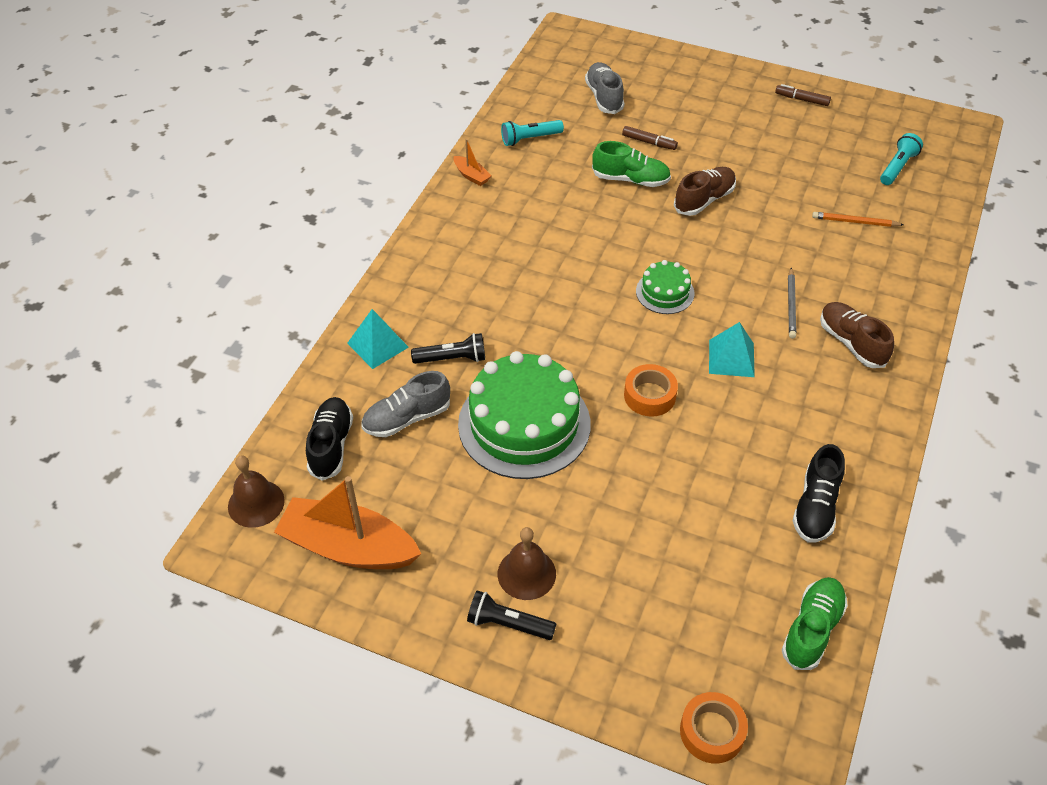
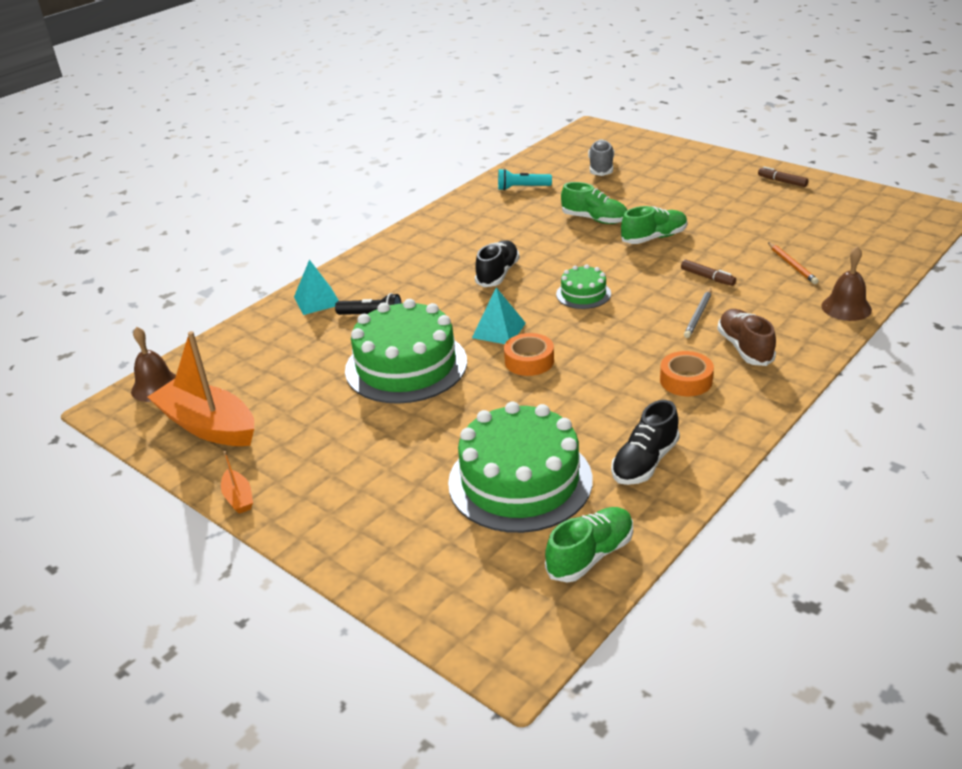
camera: 20 degrees right, 15 degrees down
black shoe [306,397,353,481] -> black shoe moved to [475,240,520,287]
grey shoe [361,371,450,437] -> none
orange boat [454,139,492,186] -> orange boat moved to [221,451,253,514]
black flashlight [467,590,556,640] -> none
brown bell [498,527,556,600] -> brown bell moved to [821,246,872,321]
brown marker [622,126,678,150] -> brown marker moved to [681,259,736,286]
brown shoe [674,167,736,216] -> green shoe [621,206,688,244]
orange tape [680,692,748,763] -> orange tape moved to [660,351,714,396]
turquoise pyramid [709,322,755,377] -> turquoise pyramid moved to [472,287,526,344]
orange pencil [812,212,904,227] -> orange pencil turned 135 degrees counterclockwise [768,242,819,284]
turquoise flashlight [880,133,923,185] -> none
none -> green cake [448,401,593,533]

